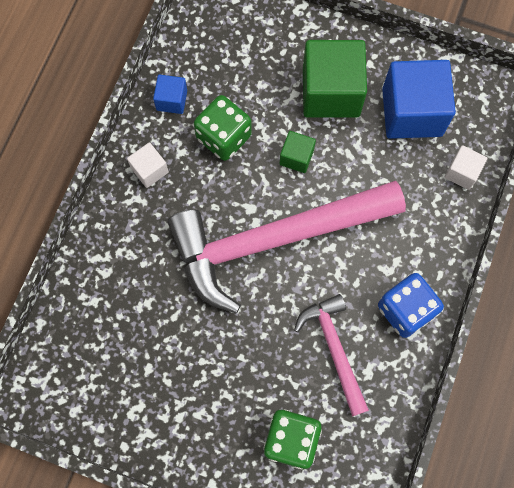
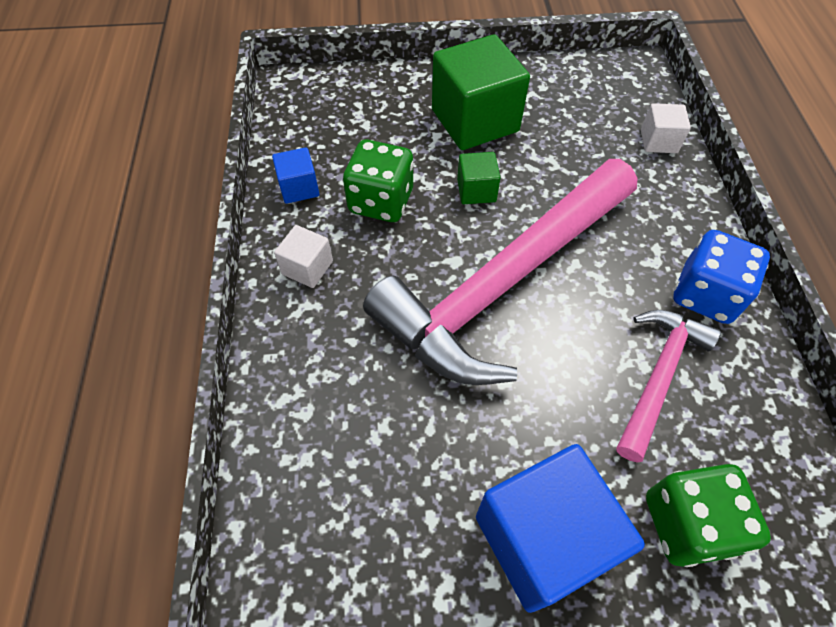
camera: 25 degrees left, 15 degrees down
pink hammer [294,294,369,416] -> pink hammer turned 75 degrees clockwise [616,310,721,463]
blue cube [382,60,456,139] -> blue cube moved to [476,444,645,613]

